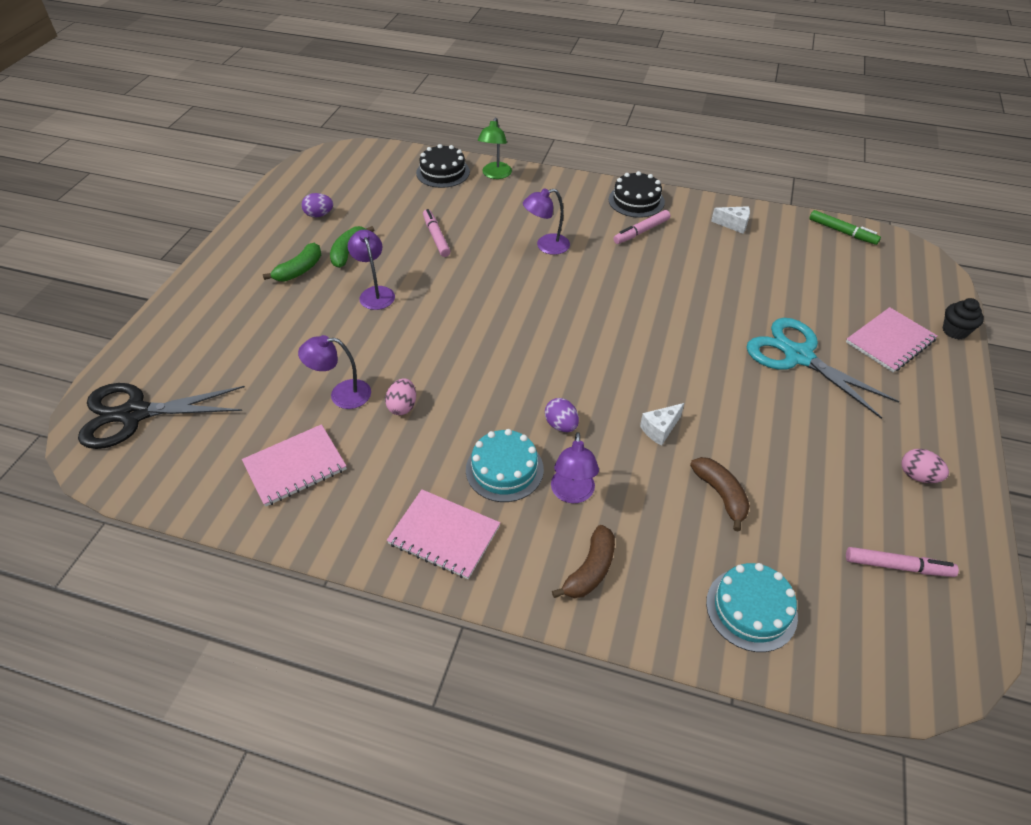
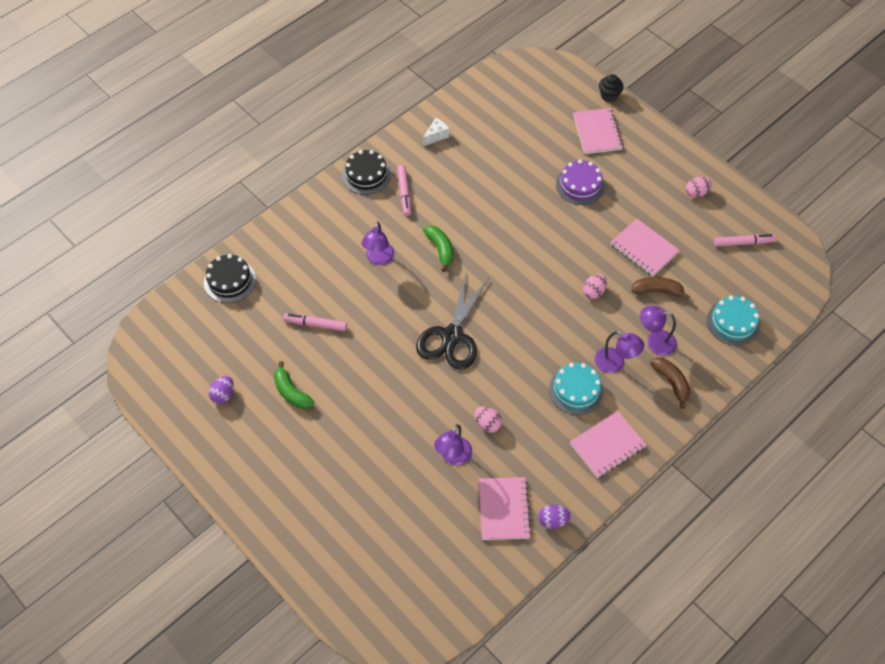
camera: 60 degrees left, 10 degrees up
black scissors [78,383,245,449] -> black scissors moved to [416,274,489,370]
green banana [263,243,321,282] -> green banana moved to [423,225,453,272]
purple lamp [348,230,395,310] -> purple lamp moved to [640,306,677,356]
green lamp [478,117,512,179] -> none
purple egg [545,398,579,432] -> purple egg moved to [538,505,571,529]
white cheese [640,403,684,446] -> pink egg [583,274,607,299]
turquoise scissors [747,318,900,419] -> purple cake [556,159,605,205]
green marker [809,210,881,245] -> none
pink marker [846,547,959,577] -> pink marker turned 45 degrees clockwise [714,234,776,247]
none -> pink notebook [611,219,680,276]

